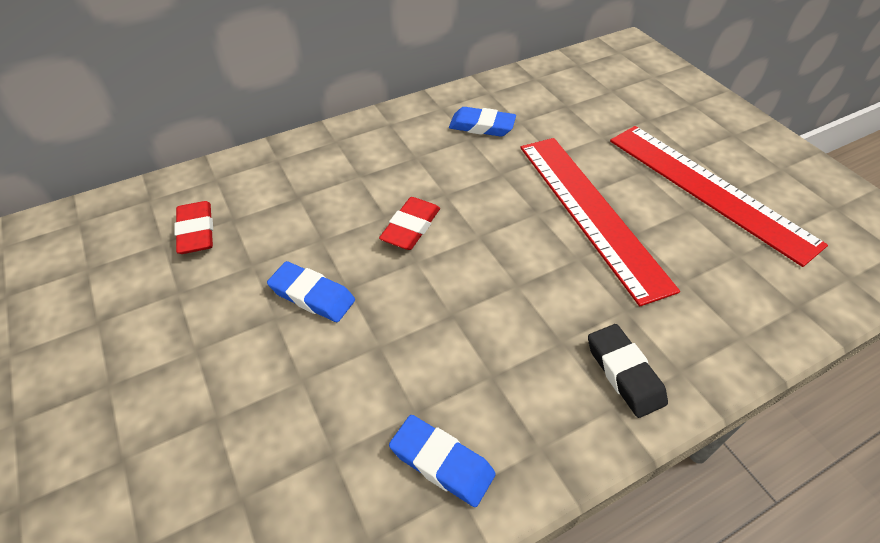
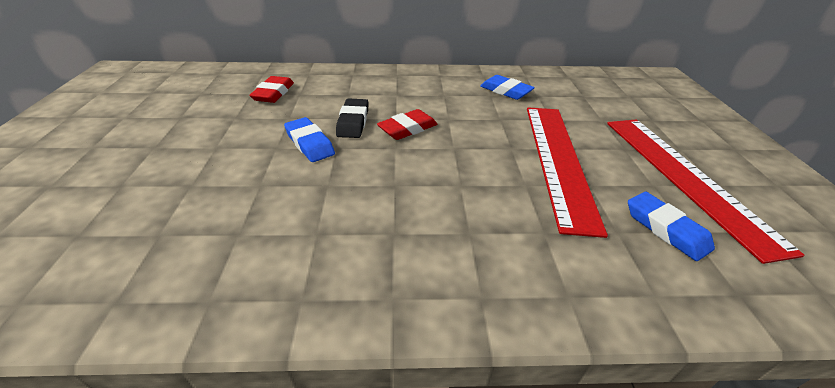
camera: 25 degrees right, 10 degrees down
blue eraser [389,415,496,507] -> blue eraser moved to [628,192,715,261]
black eraser [588,324,668,418] -> black eraser moved to [336,99,368,138]

